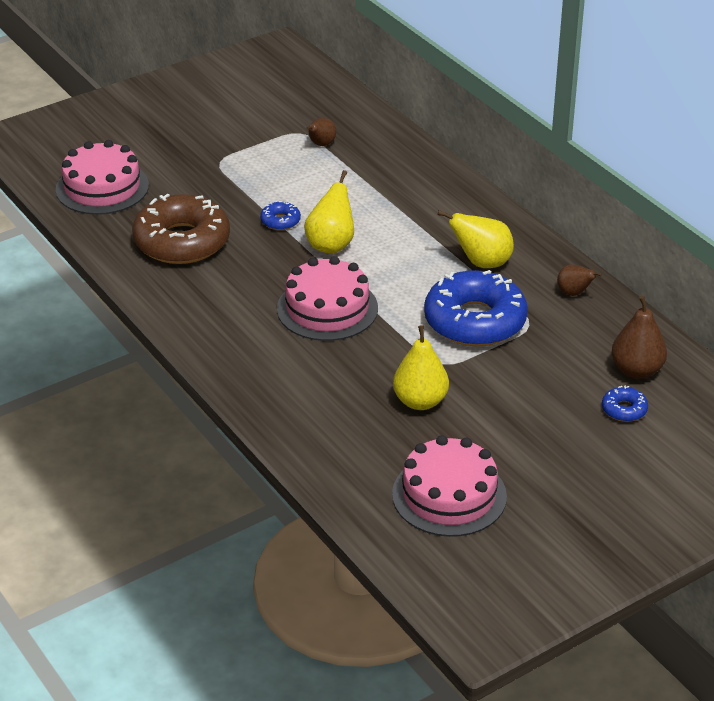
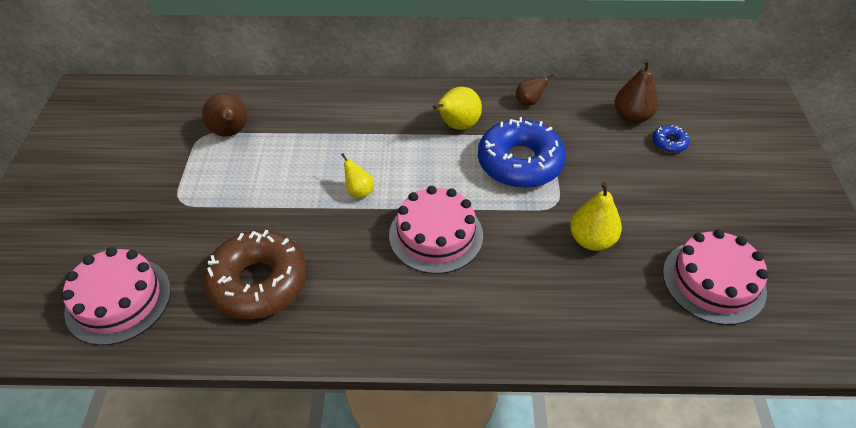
camera: 55 degrees left, 10 degrees up
blue donut [260,201,301,230] -> none
yellow pear [304,170,354,253] -> yellow pear [341,153,374,199], size x0.61
brown pear [306,118,336,146] -> brown pear [202,93,247,137], size x1.64

